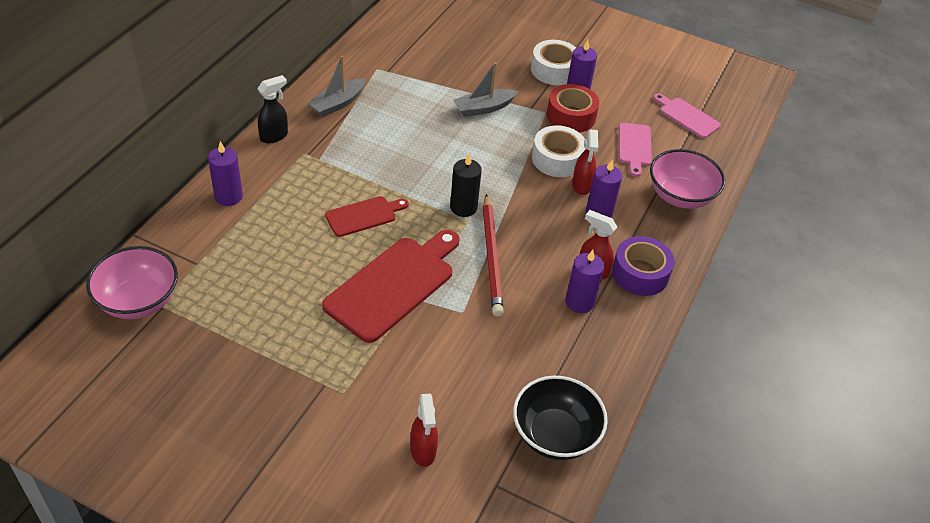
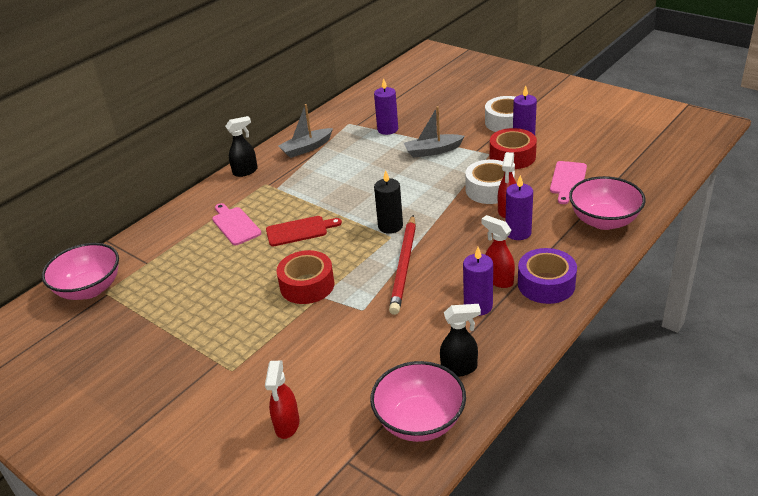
camera: 20 degrees right, 10 degrees down
purple candle [208,141,243,206] -> purple candle moved to [374,78,398,135]
red cutting board [322,230,460,343] -> red tape [277,250,335,304]
black bowl [513,376,608,460] -> pink bowl [370,361,466,442]
pink cutting board [653,94,721,138] -> pink cutting board moved to [212,203,262,245]
none -> black spray bottle [440,304,481,377]

